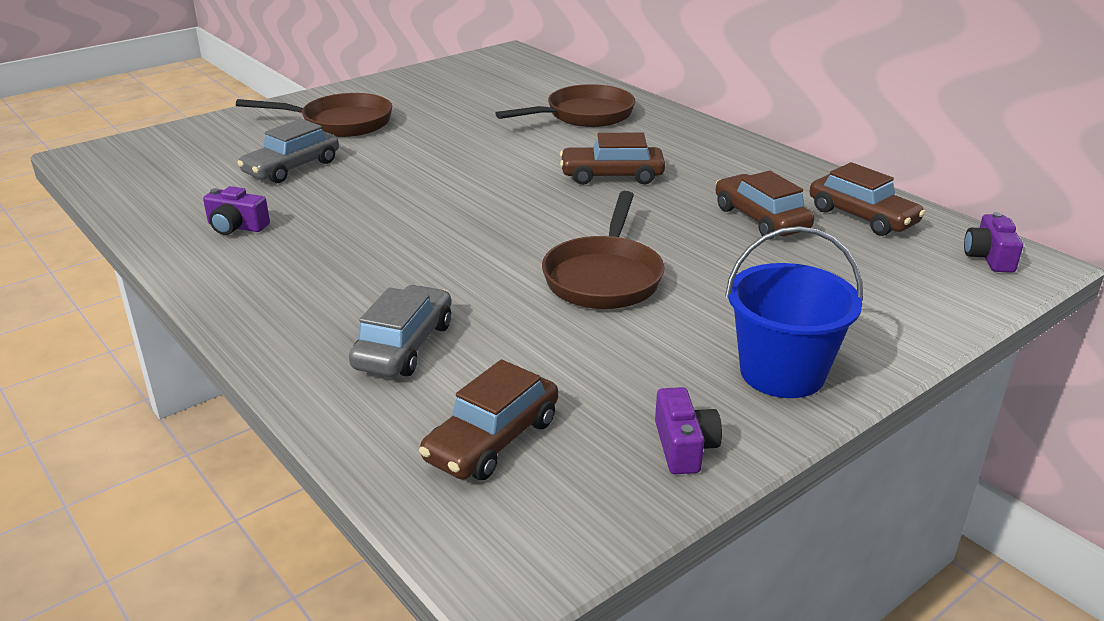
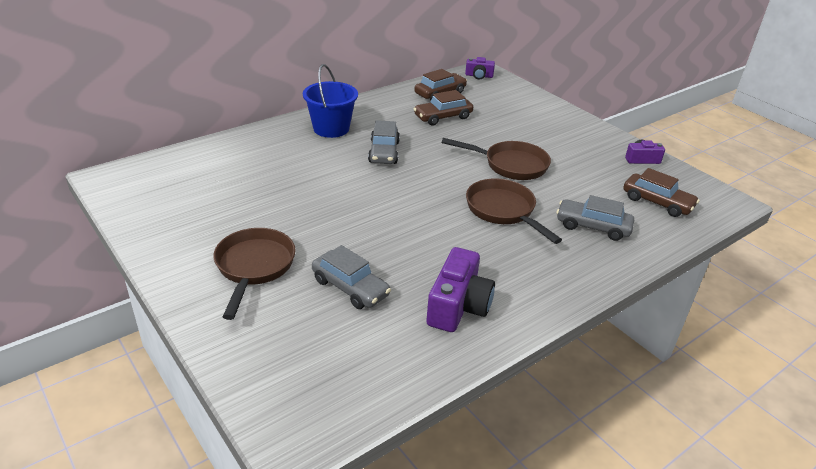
camera: 90 degrees left, 5 degrees up
purple camera [203,186,270,235] -> purple camera [426,247,495,332], size x1.76
brown pan [495,84,635,127] -> brown pan moved to [466,179,562,244]
brown car [560,133,665,185] -> grey car [368,120,400,164]
blue bucket [725,226,863,398] -> blue bucket moved to [303,64,358,138]

